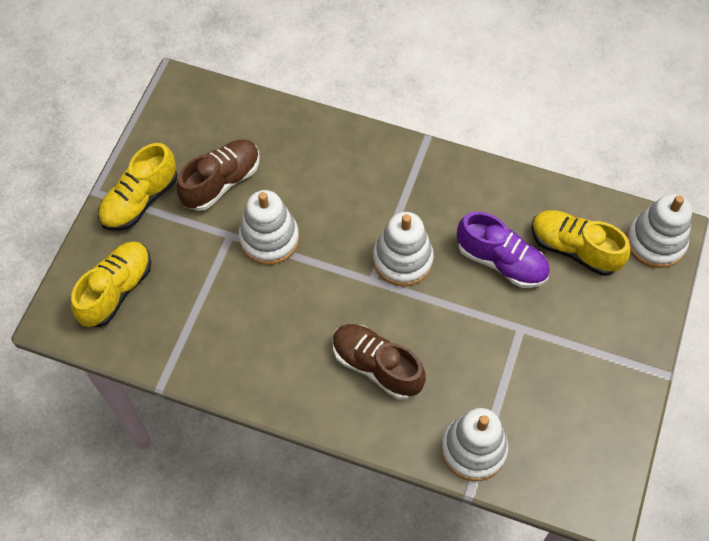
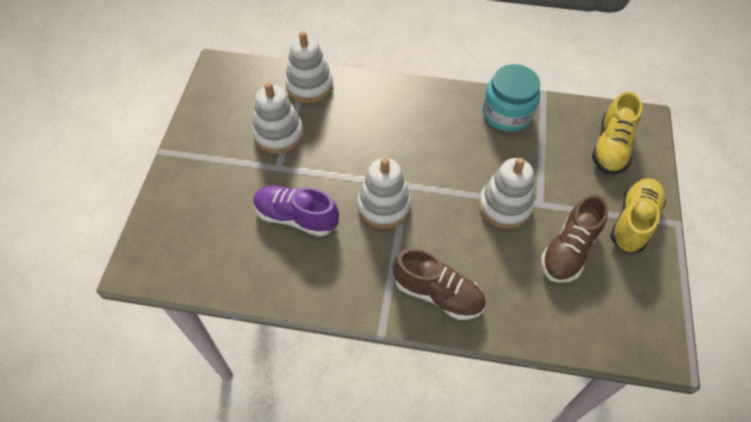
camera: 170 degrees right, 5 degrees down
brown shoe [333,324,426,399] -> brown shoe moved to [393,248,486,320]
yellow shoe [531,210,631,276] -> none
white stacking toy [627,194,692,268] -> white stacking toy moved to [252,82,303,154]
none -> turquoise jar [483,64,540,132]

